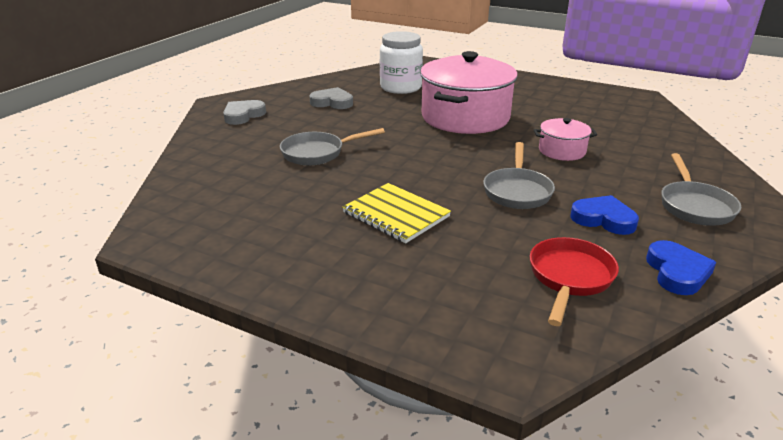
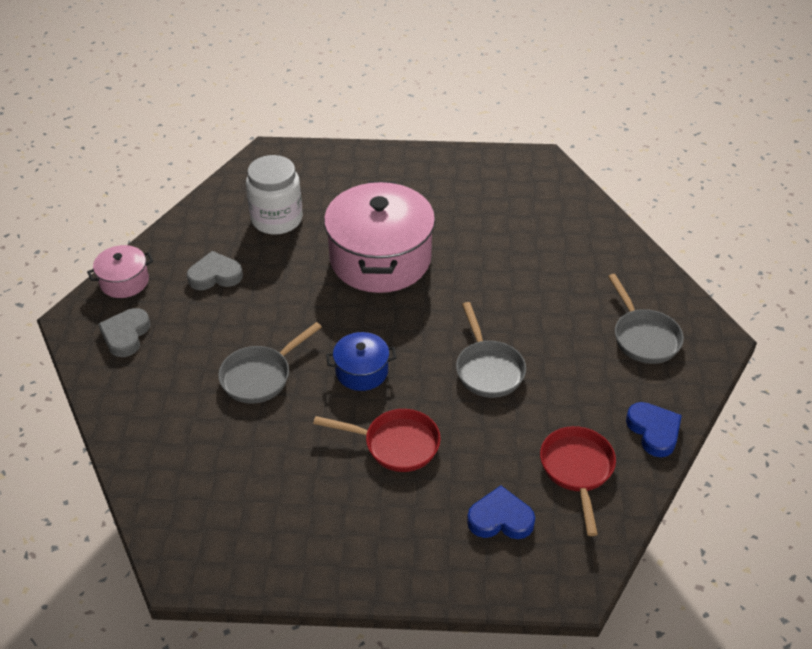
camera: 25 degrees left, 15 degrees up
yellow notebook [342,183,451,243] -> red pan [313,409,441,472]
pink pot [533,118,597,161] -> pink pot moved to [87,245,153,298]
blue heart [570,195,639,235] -> blue heart moved to [467,486,535,539]
none -> blue pot [326,332,396,391]

